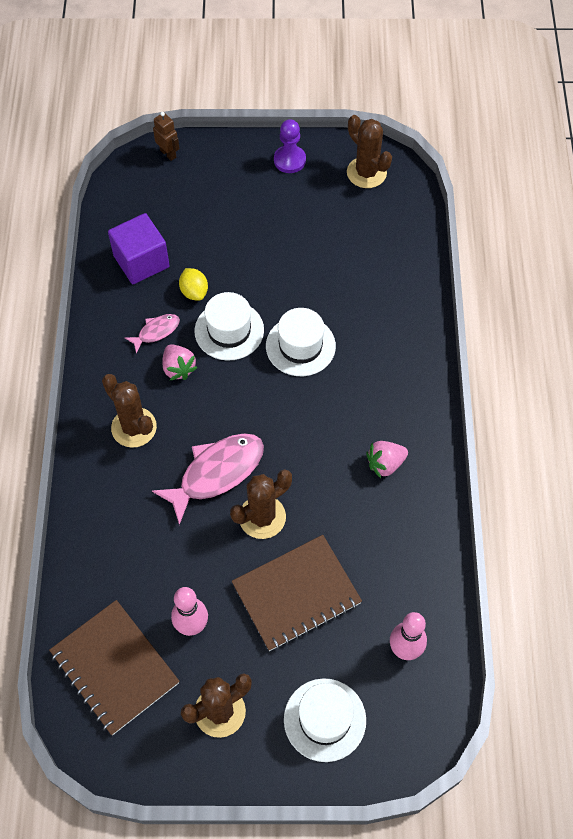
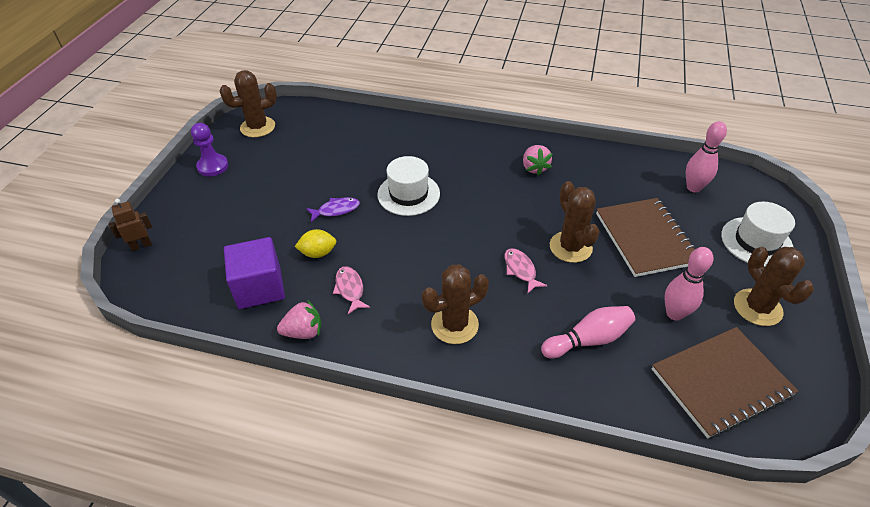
camera: 75 degrees left, 15 degrees down
pink fish [152,433,264,525] -> pink fish [505,248,548,293], size x0.51
pink strawberry [162,345,198,380] -> pink strawberry moved to [277,300,321,339]
white hat [194,292,264,361] -> none
none -> purple fish [306,197,360,222]
none -> pink bowling pin [541,306,635,359]

